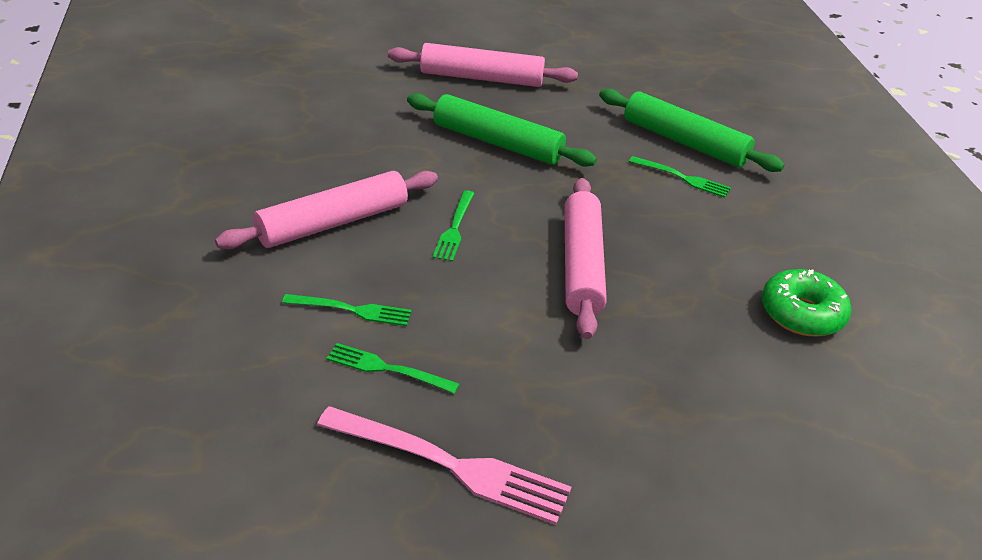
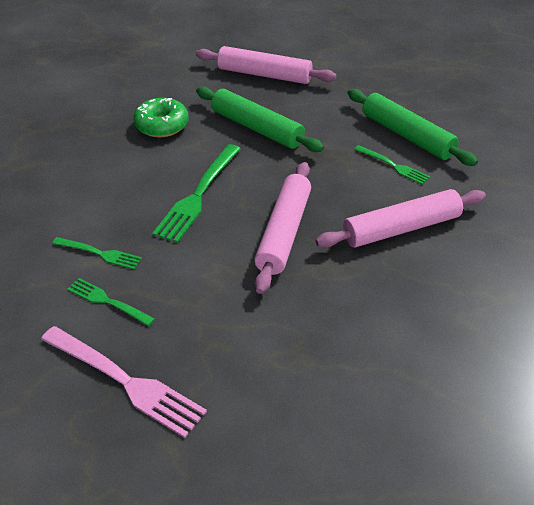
camera: 15 degrees right, 5 degrees up
pink rolling pin [215,171,438,249] -> pink rolling pin moved to [316,189,486,248]
green fork [432,190,474,262] -> green fork [152,144,241,243], size x1.76
green donut [762,269,852,336] -> green donut moved to [133,98,189,138]

